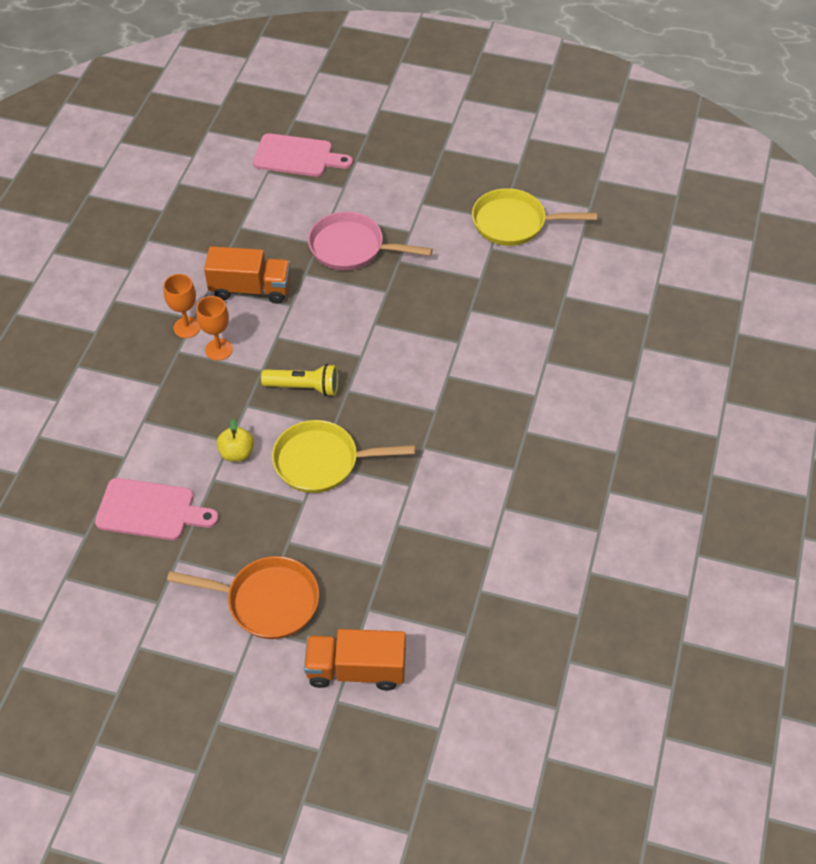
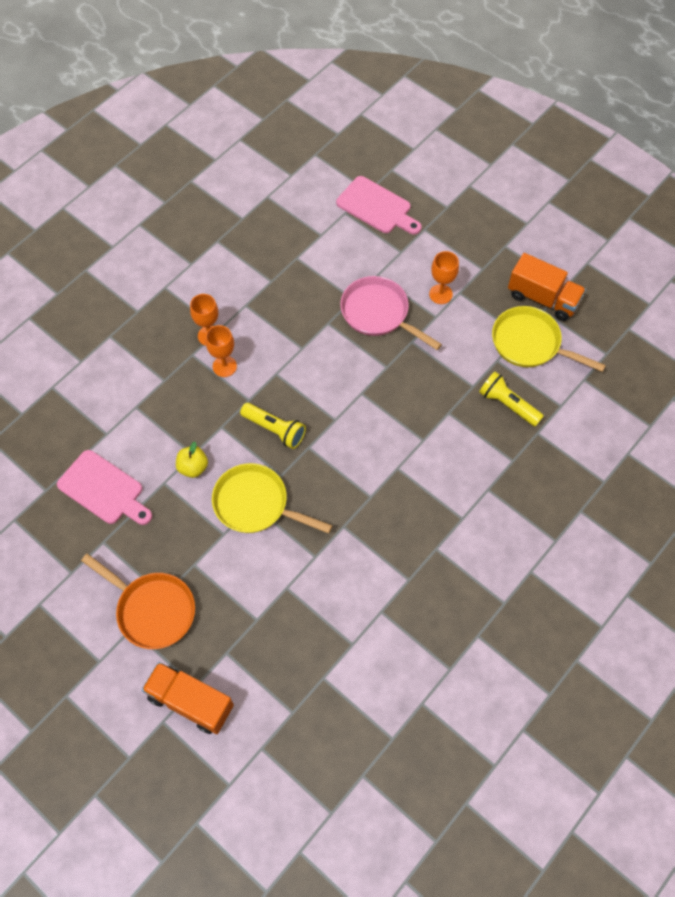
camera: 25 degrees right, 10 degrees up
orange truck [204,246,291,304] -> orange truck moved to [508,253,586,321]
none -> orange goblet [429,251,459,304]
none -> yellow flashlight [479,372,544,427]

